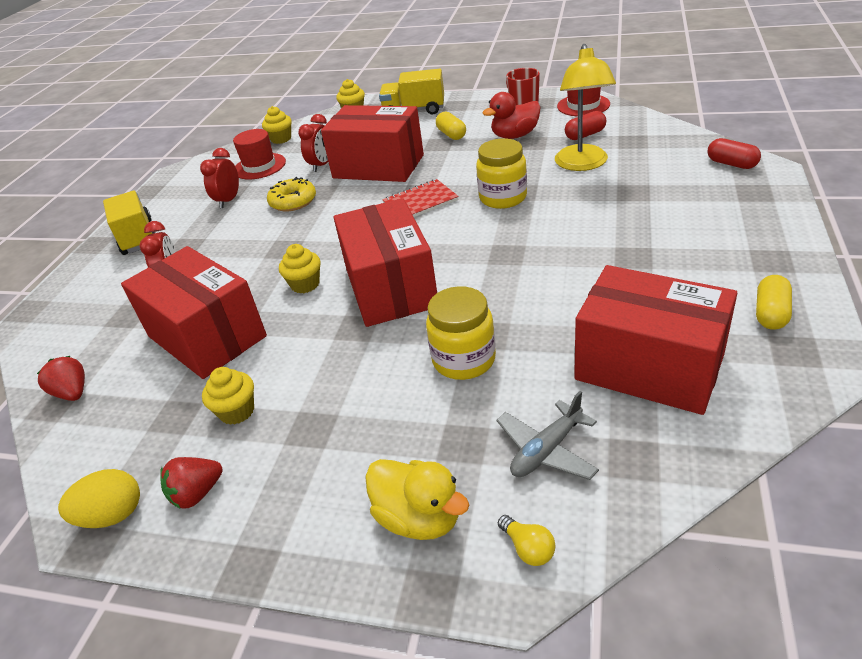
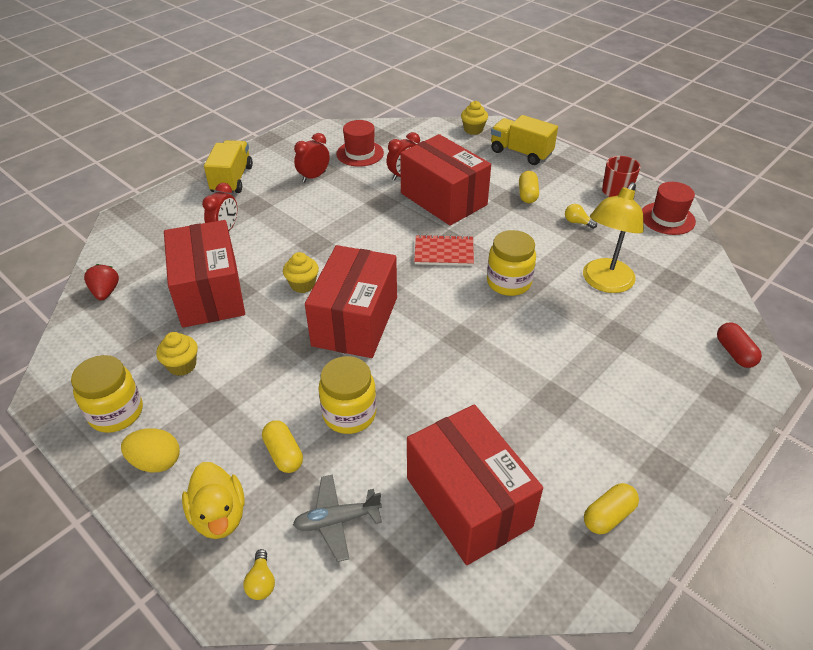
camera: 25 degrees right, 5 degrees up
yellow egg [58,469,140,528] -> yellow egg moved to [121,428,180,472]
red strawberry [160,457,223,509] -> yellow jar [71,355,143,433]
yellow cupcake [262,106,292,144] -> none
yellow donut [267,177,316,211] -> none
red duck [482,92,541,139] -> yellow light bulb [565,204,597,229]
red capsule [565,111,606,140] -> none
none -> yellow capsule [262,420,303,473]

